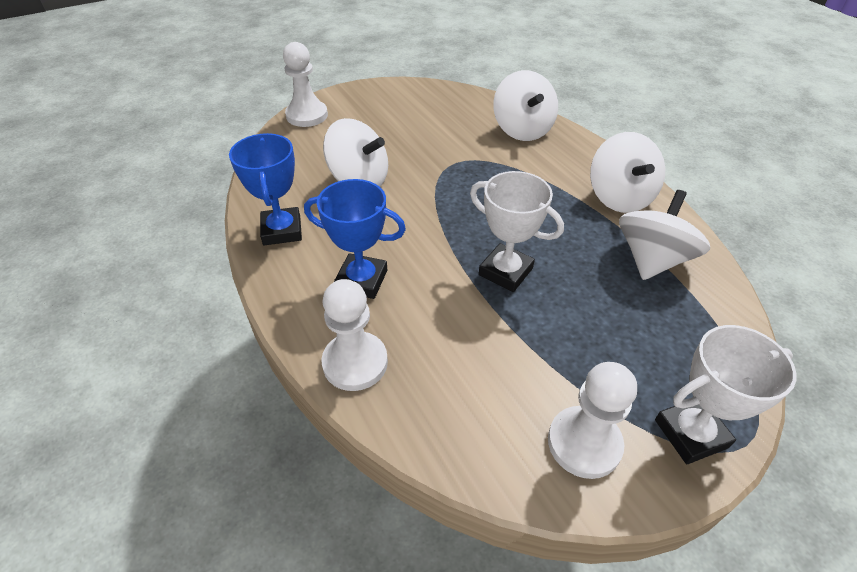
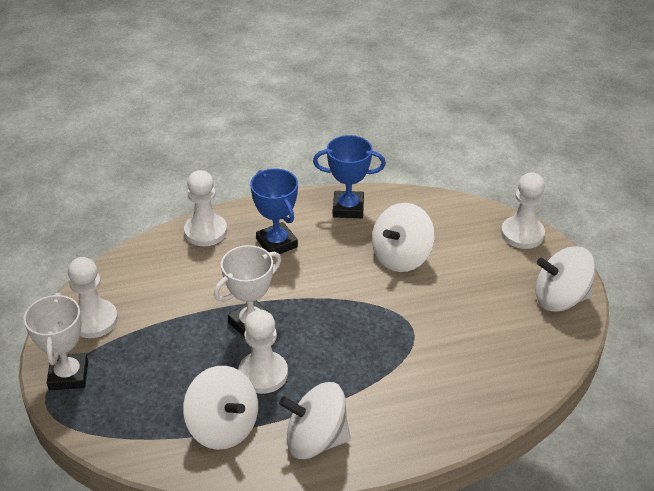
camera: 105 degrees right, 5 degrees down
blue trophy [304,179,406,299] -> blue trophy turned 60 degrees counterclockwise [250,168,298,257]
white spinning top [493,70,558,141] -> white spinning top moved to [535,246,596,312]
none -> white pawn [238,310,288,394]

